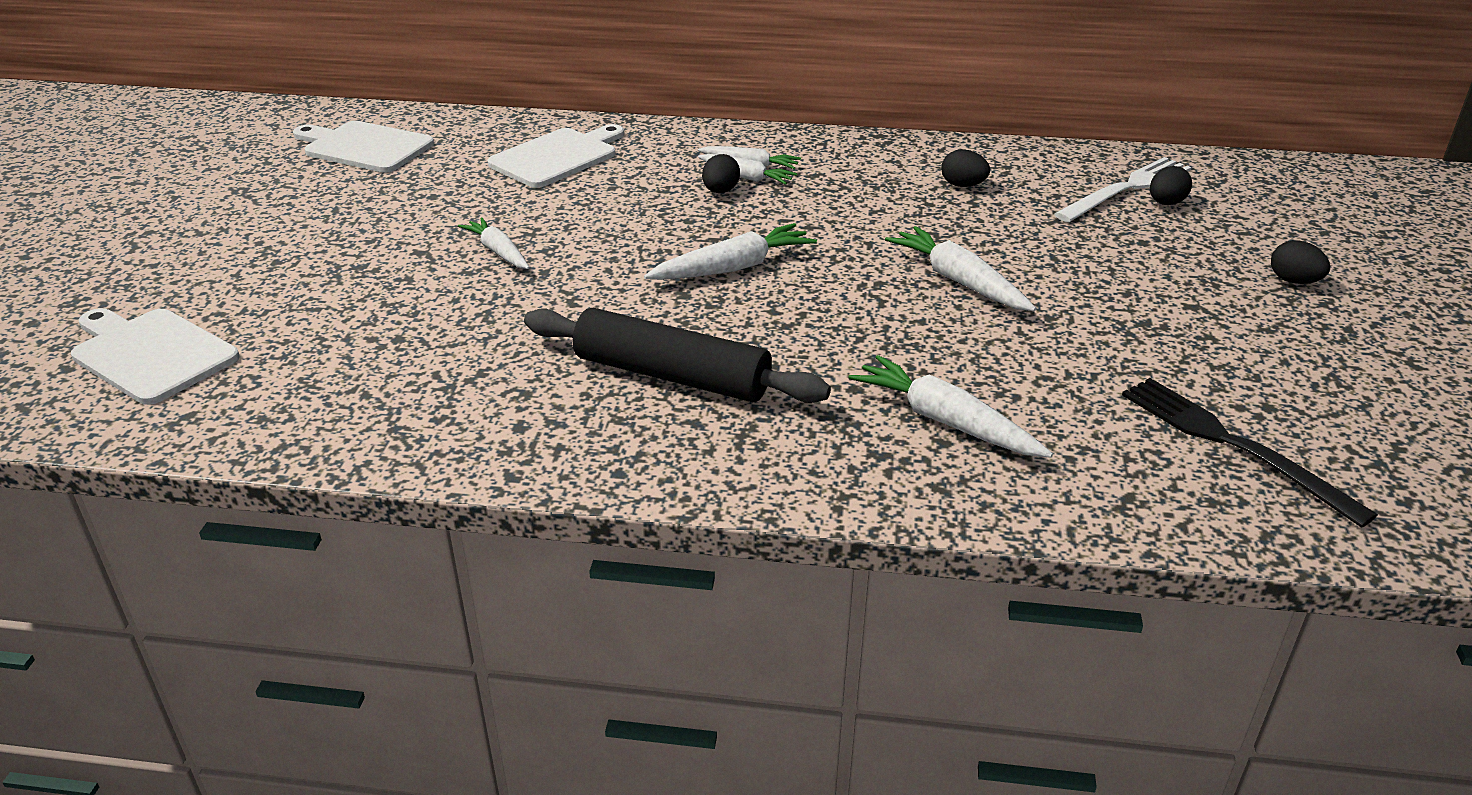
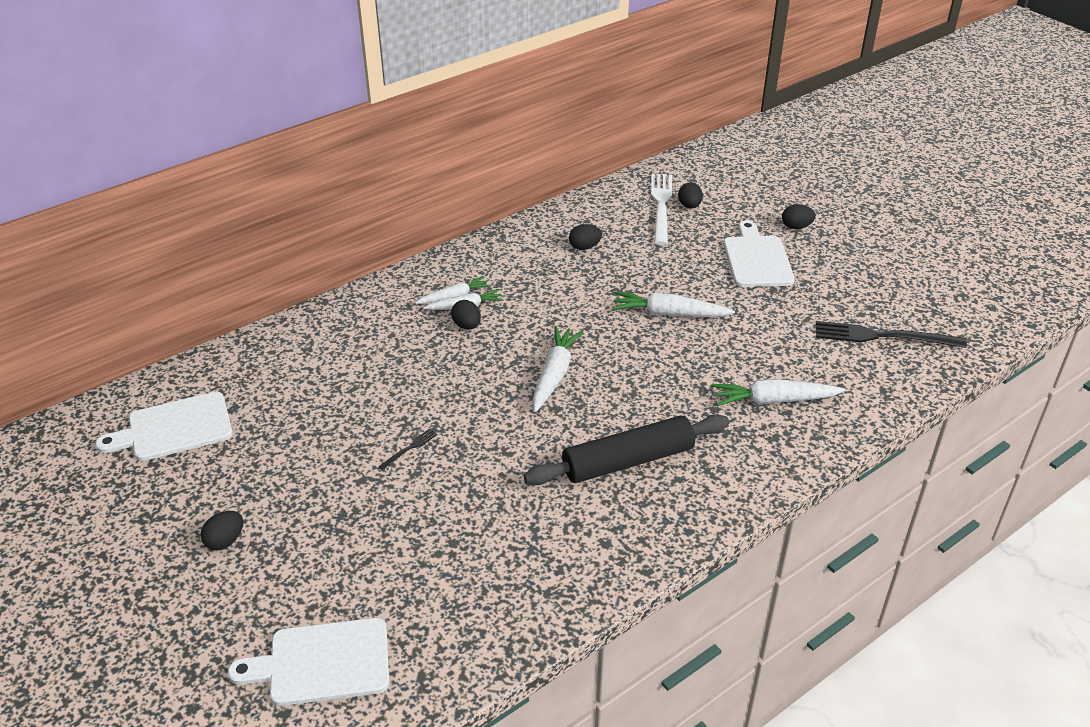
camera: 45 degrees left, 5 degrees up
white carrot [458,217,530,269] -> black fork [379,429,437,470]
white cutting board [487,124,624,188] -> white cutting board moved to [723,221,795,287]
none -> black egg [201,511,243,550]

